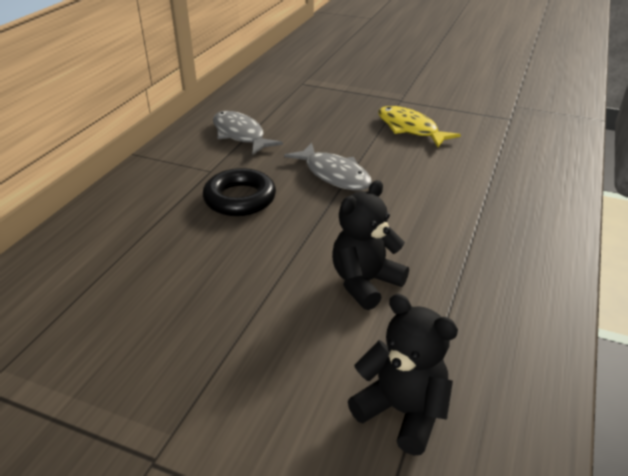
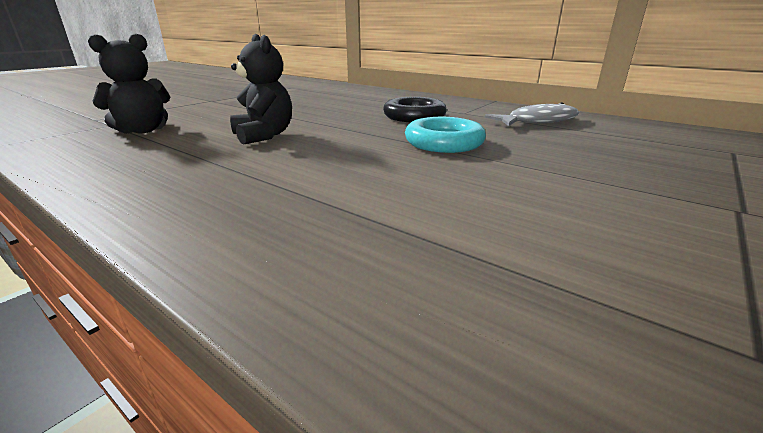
camera: 105 degrees right, 10 degrees down
grey fish [284,143,372,191] -> turquoise ring [405,117,486,153]
yellow fish [378,106,461,147] -> none

